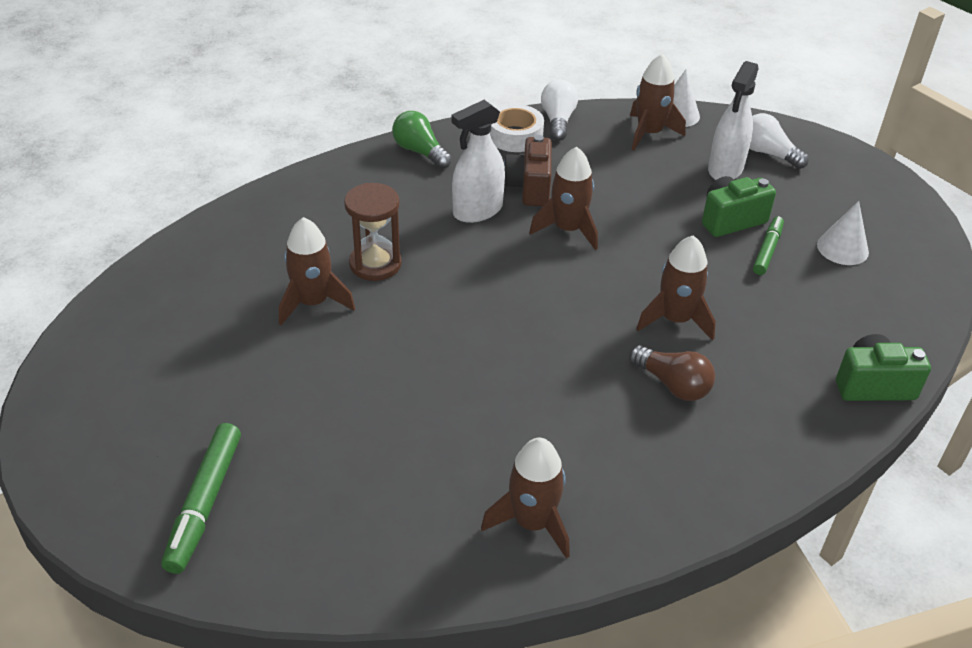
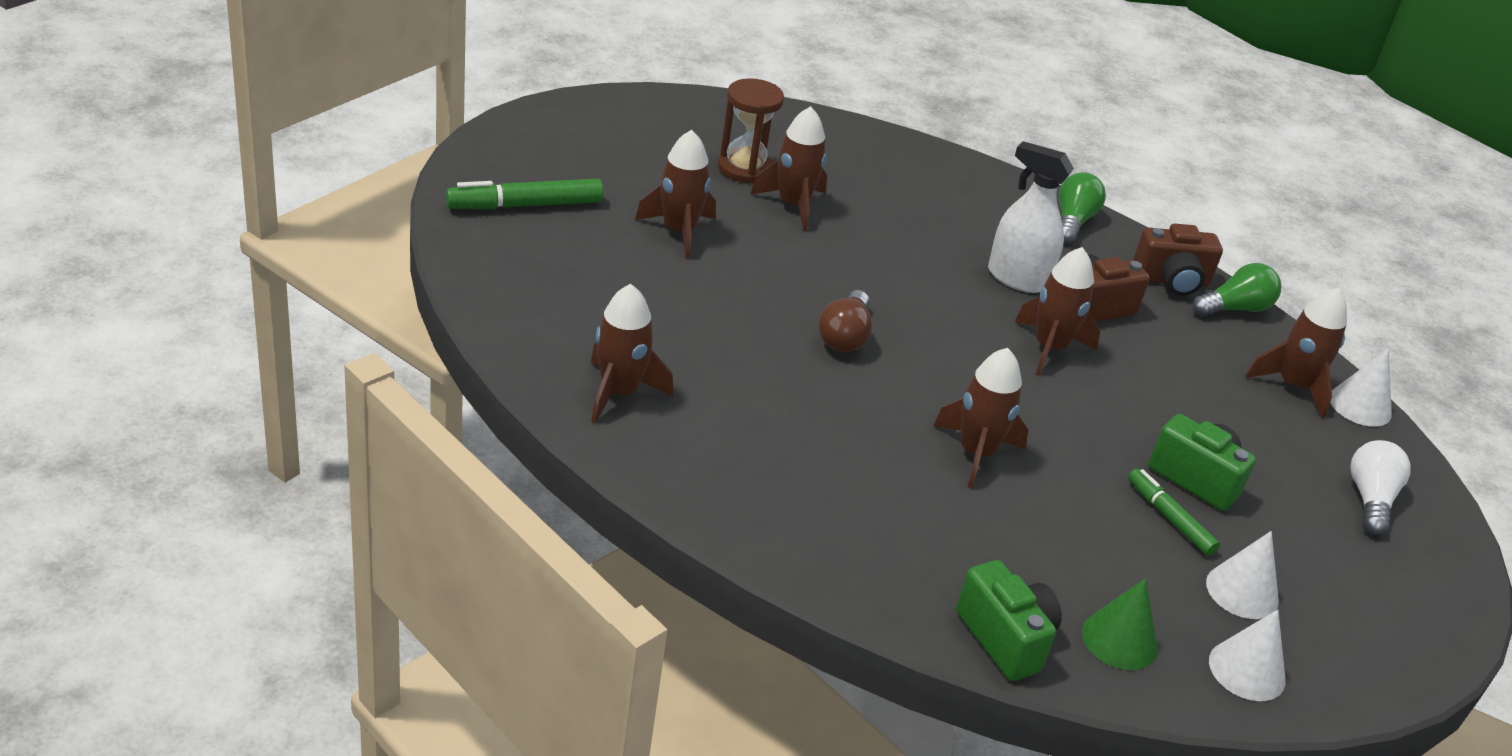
camera: 60 degrees right, 5 degrees down
brown hourglass [344,183,402,281] -> brown hourglass moved to [718,78,784,183]
white tape [490,104,544,152] -> brown camera [1133,224,1223,296]
white light bulb [541,80,578,141] -> green light bulb [1193,263,1281,317]
brown light bulb [629,345,715,401] -> brown light bulb moved to [818,290,872,352]
white spray bottle [708,61,759,180] -> none
green marker [753,216,784,275] -> green marker turned 120 degrees counterclockwise [1128,469,1220,556]
none -> brown rocket [635,130,716,259]
none -> green cone [1082,578,1158,670]
none -> white cone [1209,609,1285,701]

